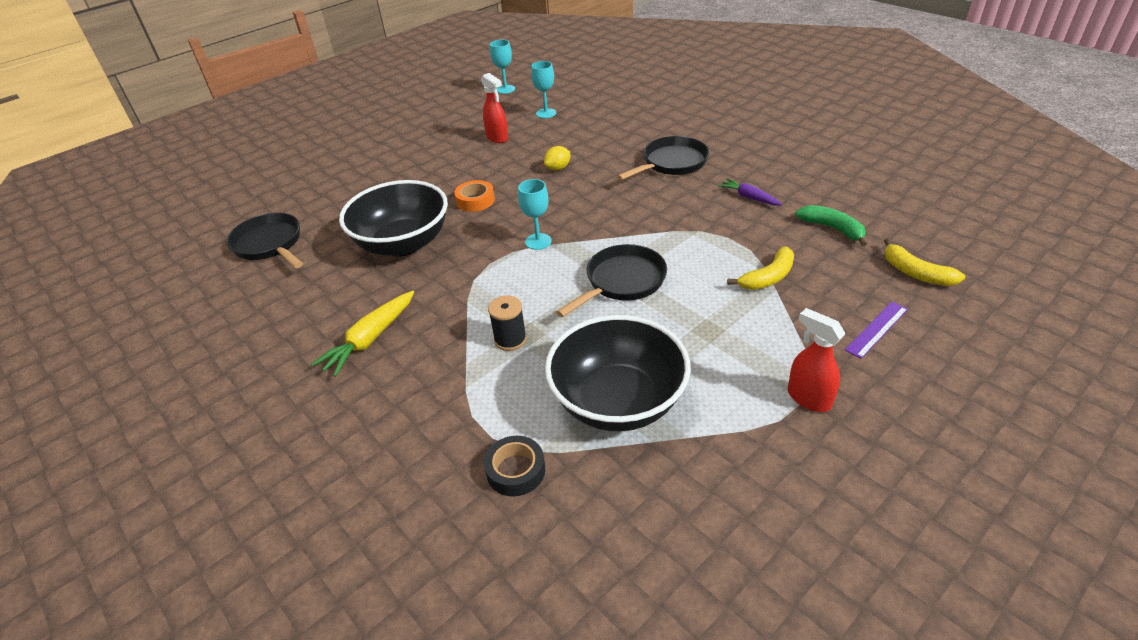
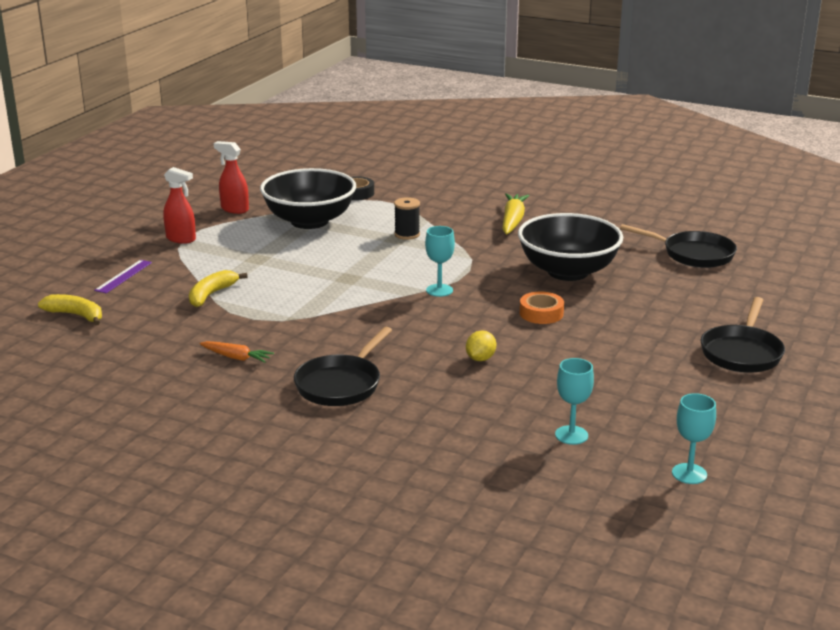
camera: 155 degrees right, 15 degrees down
red spray bottle [481,73,508,143] -> red spray bottle moved to [214,141,249,214]
black pan [556,244,667,317] -> black pan moved to [700,297,785,373]
purple carrot [718,178,782,205] -> orange carrot [200,341,274,363]
green banana [795,205,867,246] -> none

